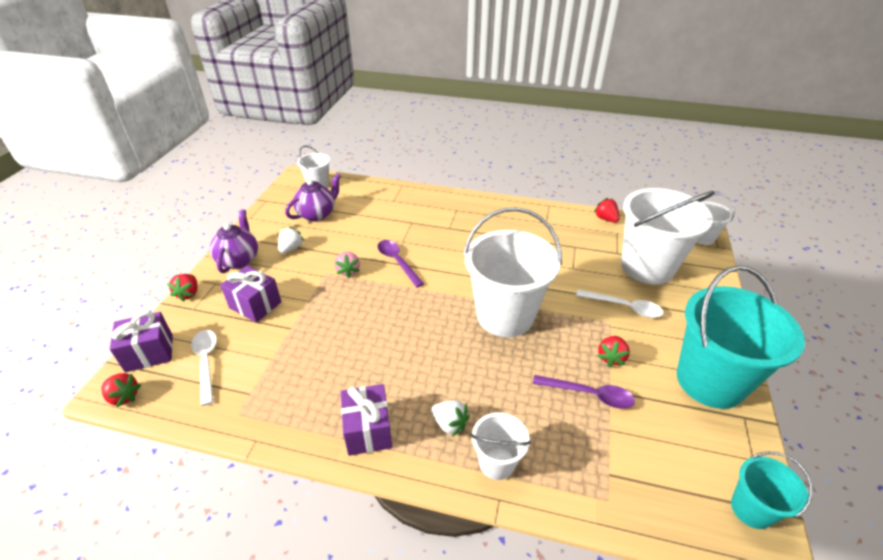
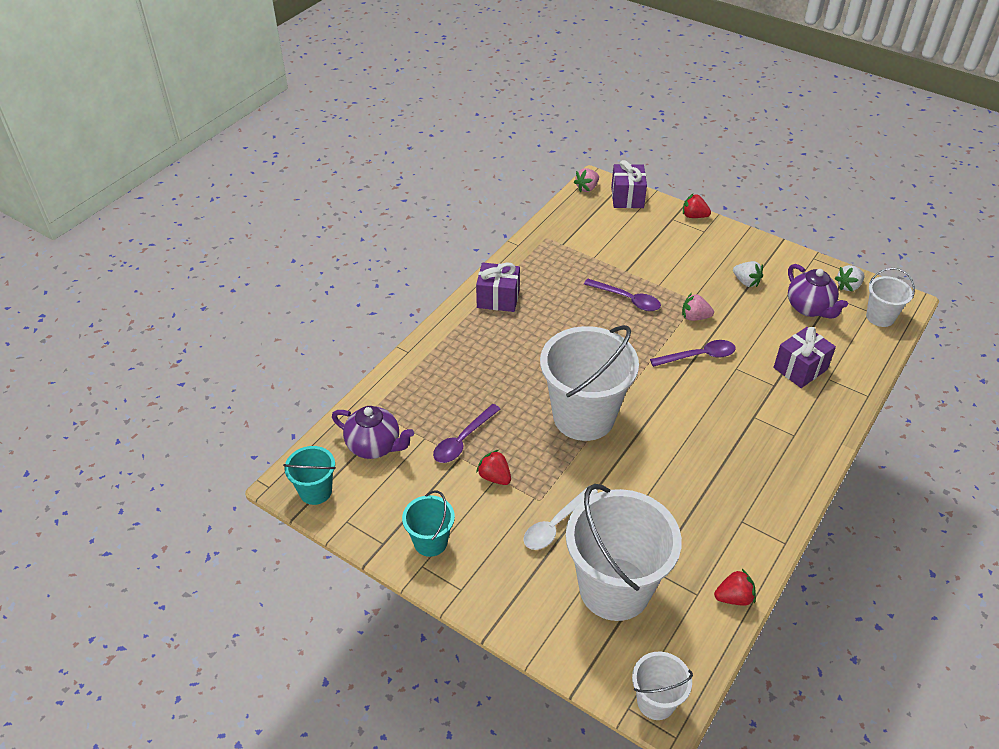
camera: 110 degrees right, 5 degrees up
red strawberry [101,373,141,407] -> pink strawberry [574,168,599,192]
white spoon [191,330,217,406] -> none
purple teapot [210,209,258,273] -> purple teapot moved to [332,406,414,459]
purple gift [220,266,281,323] -> purple gift moved to [773,327,836,388]
white strawberry [431,401,470,437] -> white strawberry moved to [835,265,865,292]
white bucket [471,412,531,480] -> none
turquoise bucket [677,265,805,409] -> turquoise bucket [402,491,455,557], size x0.49
none -> purple spoon [584,279,661,311]

